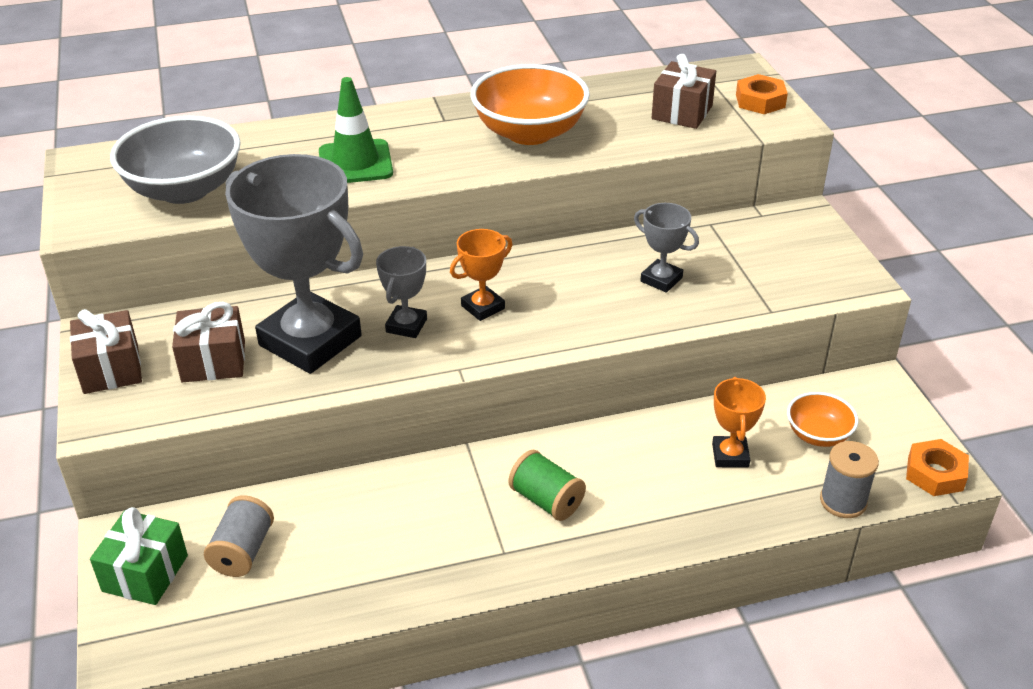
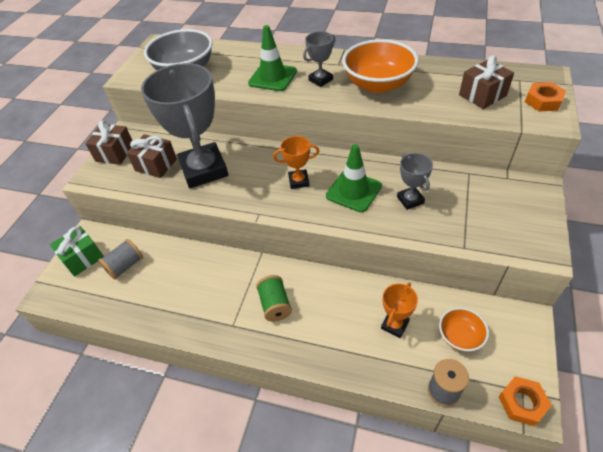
camera: 35 degrees right, 10 degrees up
grey trophy [376,246,427,338] -> grey trophy moved to [303,31,336,87]
none -> green traffic cone [326,144,382,212]

